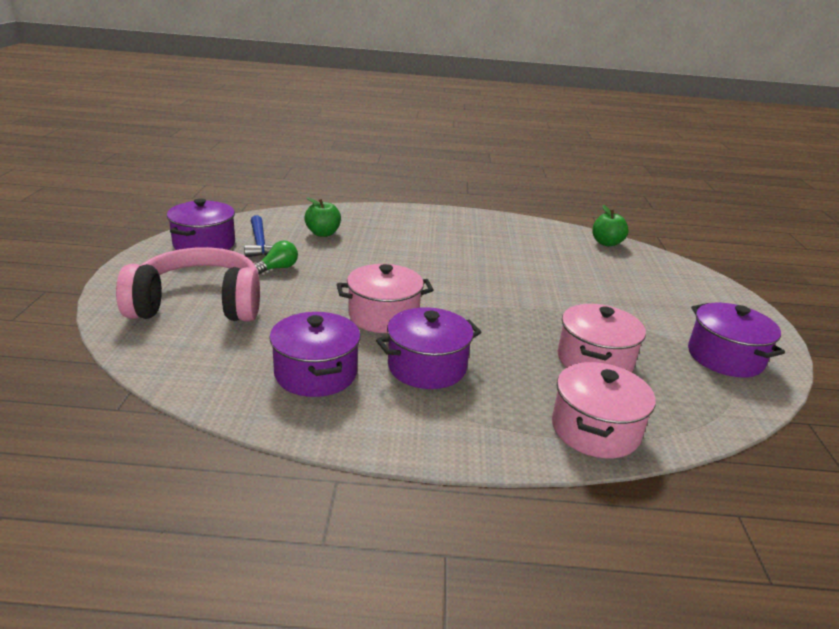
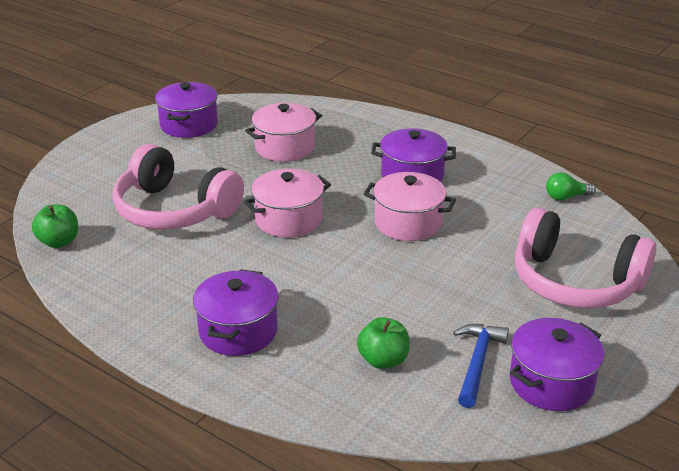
camera: 145 degrees left, 5 degrees up
green light bulb [254,241,298,274] -> green light bulb moved to [546,172,596,201]
purple pot [269,312,361,397] -> purple pot moved to [193,269,279,356]
pink pot [552,362,656,458] -> pink pot moved to [244,169,331,238]
none -> pink headphones [113,144,244,230]

